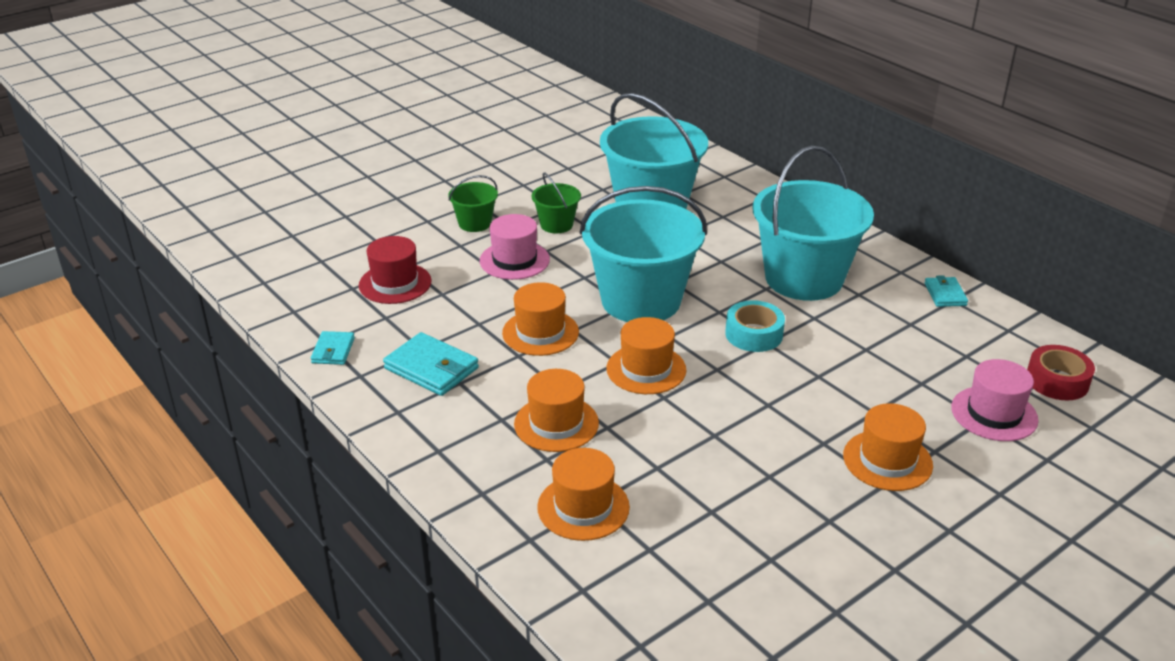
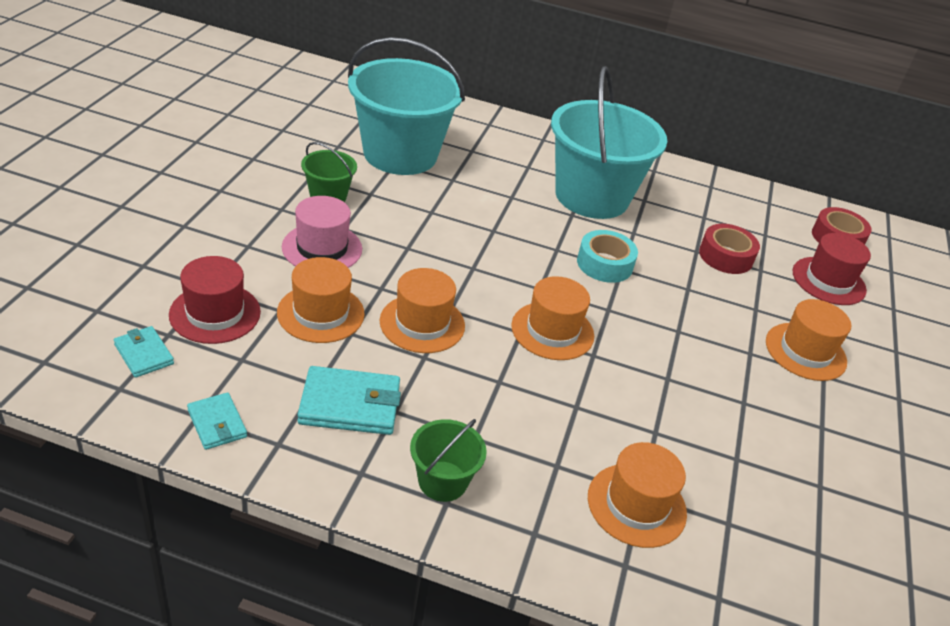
camera: 40 degrees left, 5 degrees up
green bucket [448,175,498,232] -> green bucket moved to [410,419,487,502]
orange hat [514,369,599,452] -> orange hat moved to [277,257,365,343]
turquoise bucket [580,186,707,322] -> none
turquoise wallet [924,275,968,307] -> turquoise wallet moved to [114,326,174,378]
pink hat [951,359,1039,441] -> red hat [793,233,871,305]
none -> red tape [699,224,760,274]

